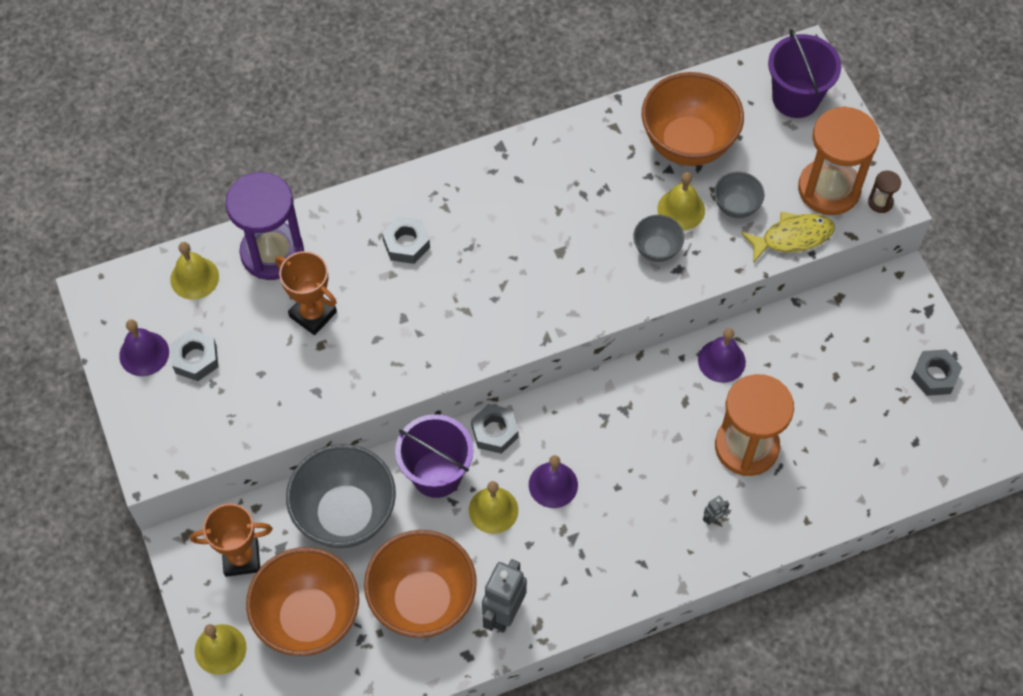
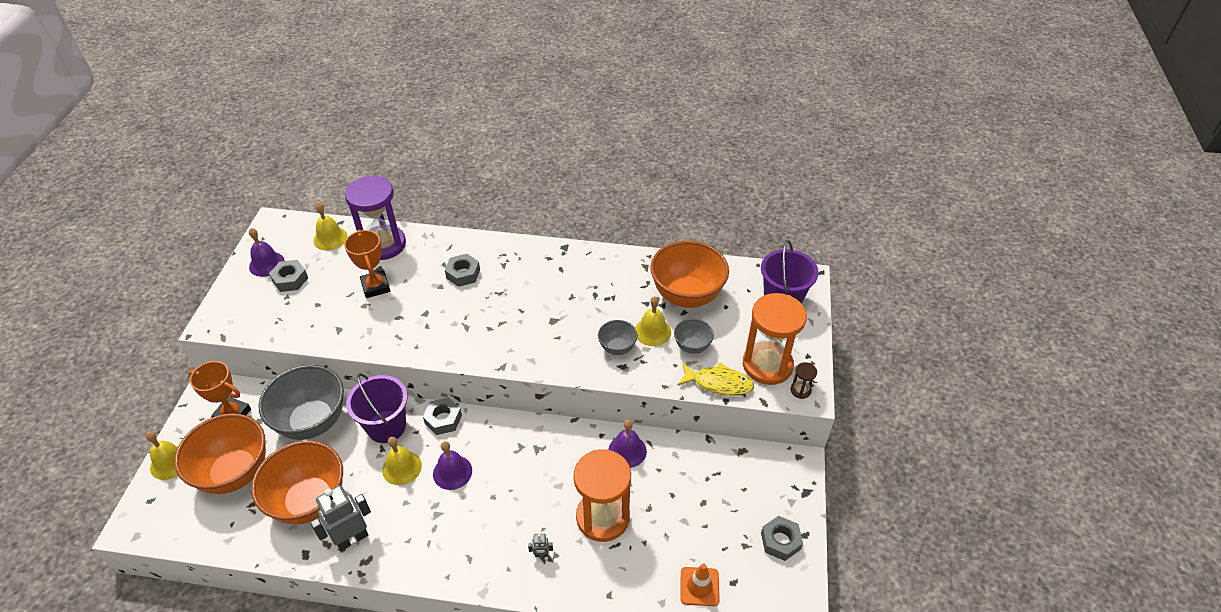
camera: 30 degrees right, 15 degrees down
none -> orange traffic cone [680,564,719,606]

